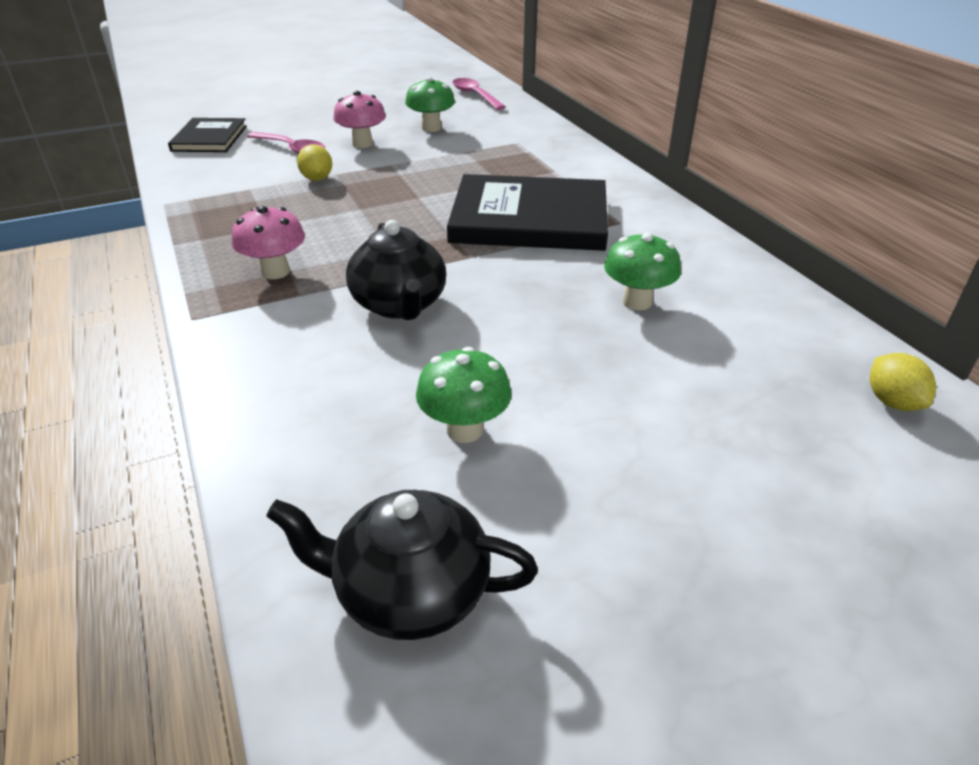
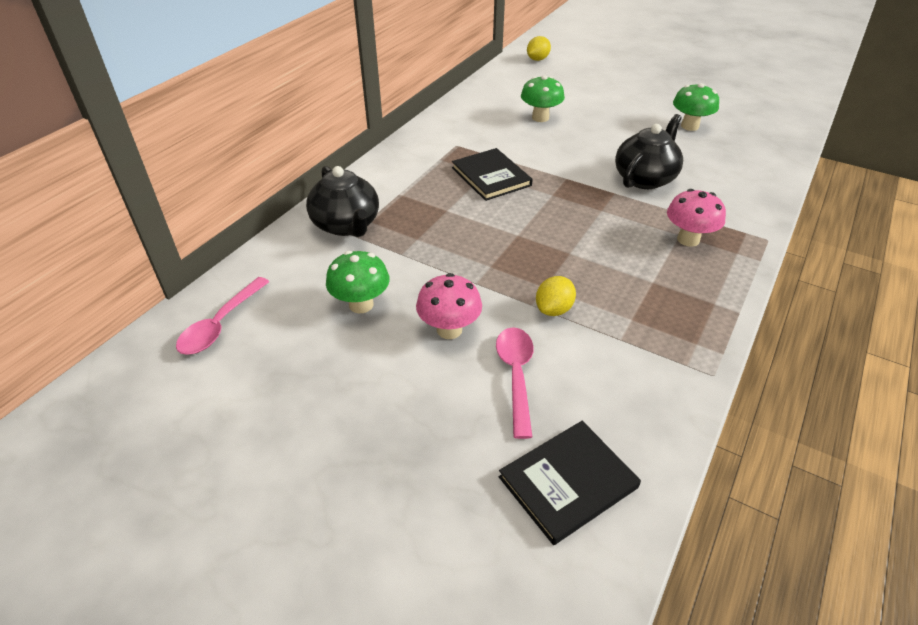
camera: 125 degrees left, 5 degrees up
black teapot [266,490,538,640] -> black teapot moved to [306,166,379,237]
black book [447,174,608,251] -> black book [452,148,533,201], size x0.57

